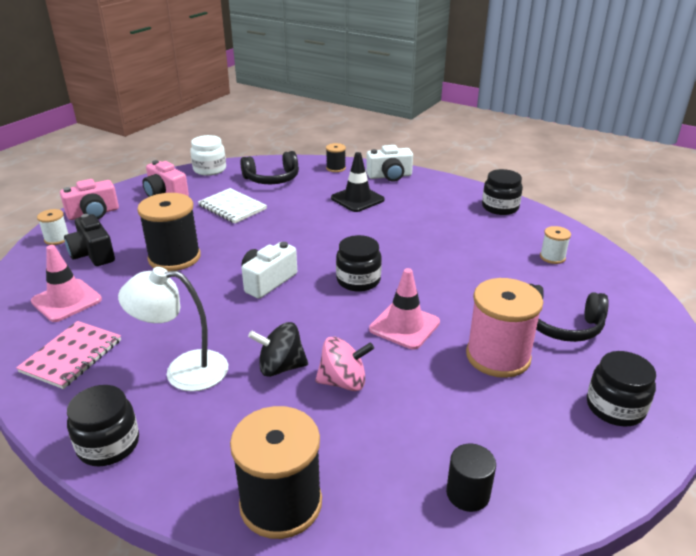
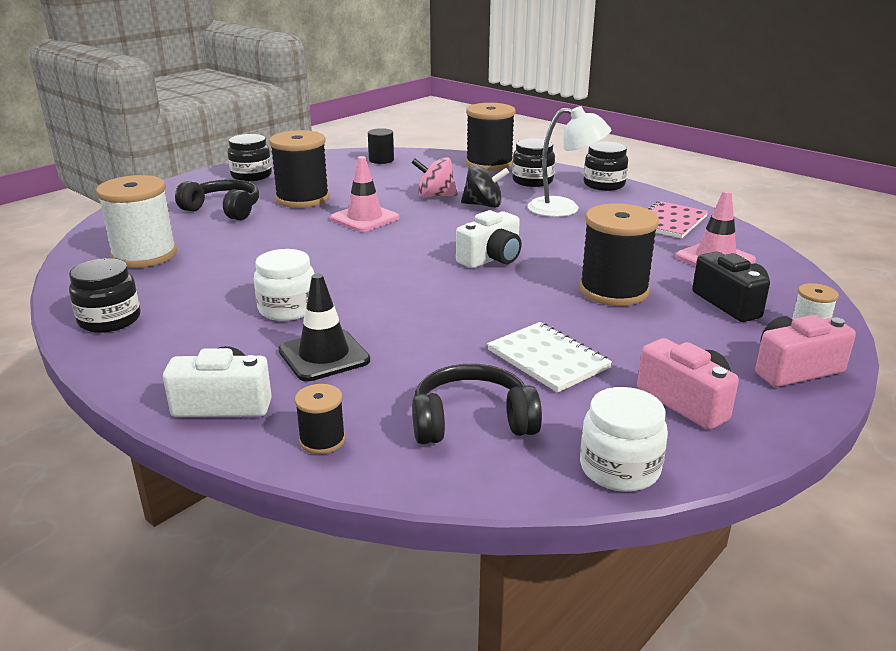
camera: 170 degrees left, 5 degrees down
black jar [336,235,382,292] -> black jar moved to [512,138,555,187]
pink spool [466,278,543,378] -> black spool [269,130,330,208]
white spool [540,226,571,264] -> white spool [96,175,177,268], size x2.05
none -> white jar [254,249,314,321]

